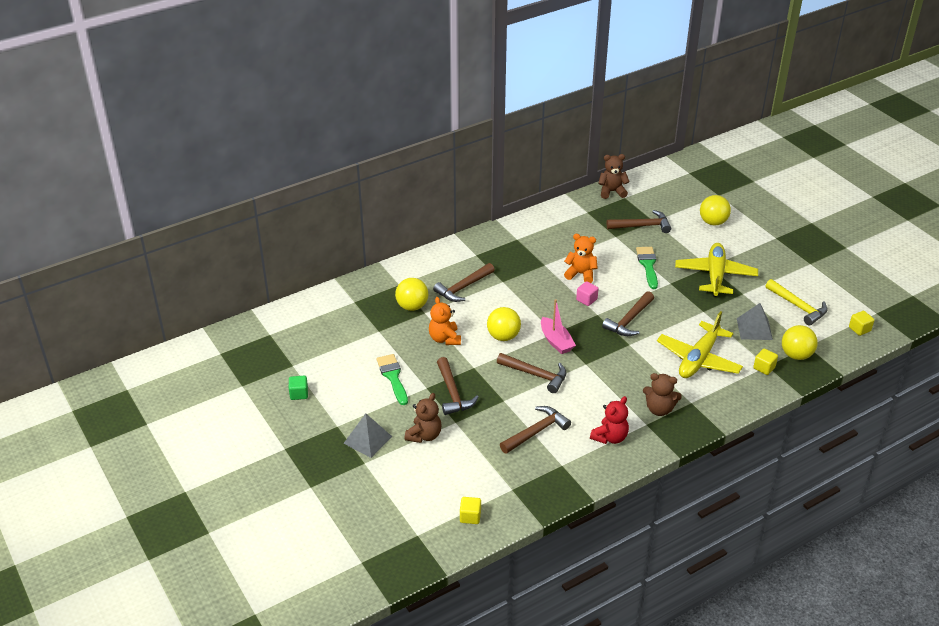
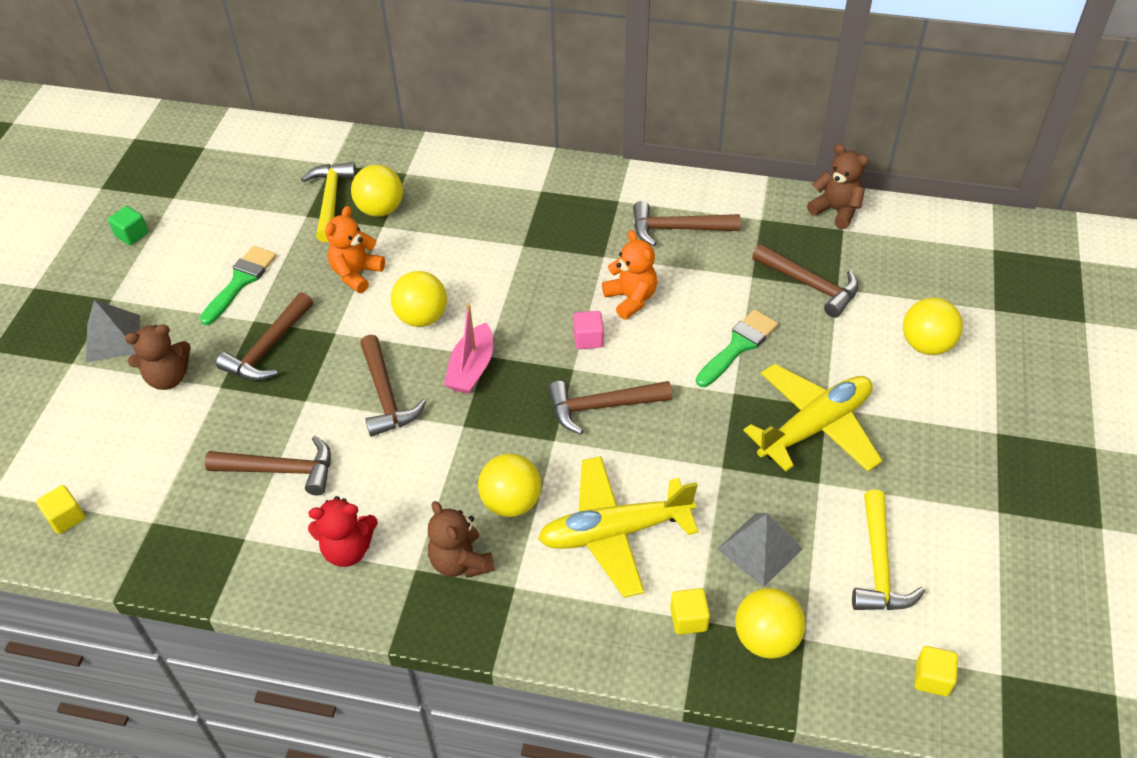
camera: 45 degrees right, 10 degrees up
brown hammer [433,263,495,302] -> brown hammer moved to [633,201,741,246]
none -> yellow hammer [301,162,356,242]
none -> yellow ball [478,454,541,517]

